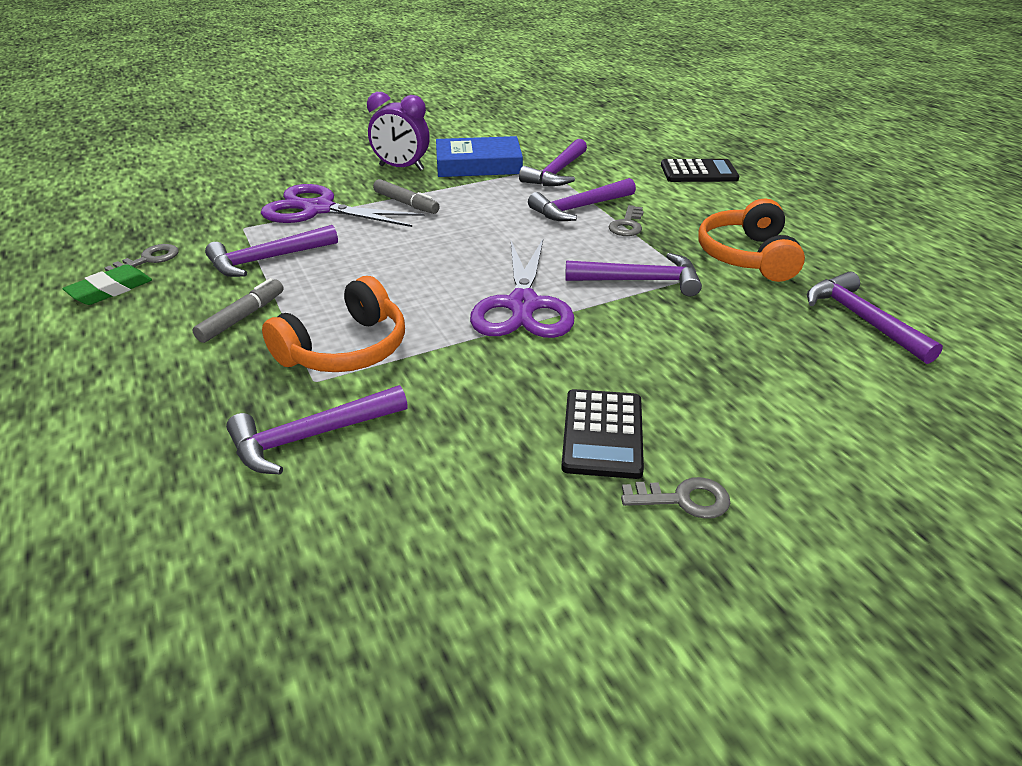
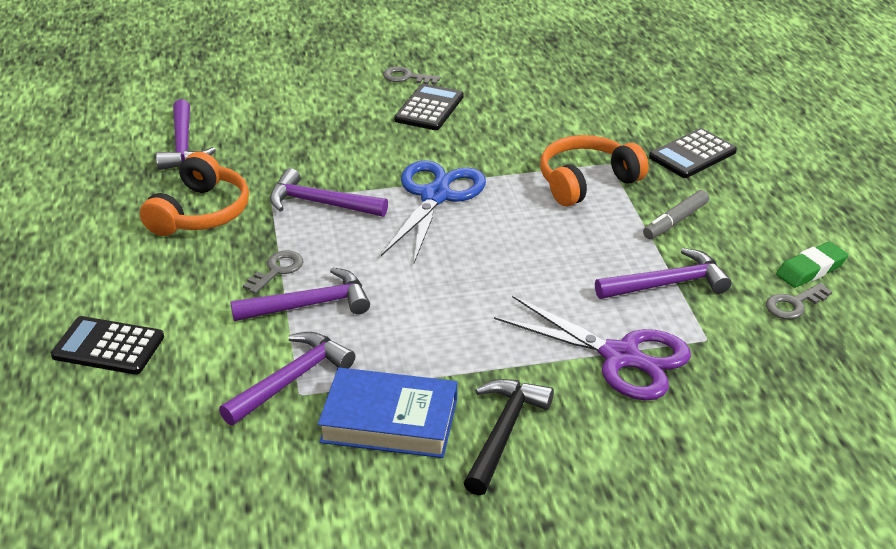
camera: 165 degrees left, 0 degrees up
purple hammer [226,385,408,474] -> none
purple clock [367,92,430,171] -> black hammer [464,379,554,495]
grey marker [373,179,440,214] -> none
purple scissors [470,239,574,338] -> blue scissors [381,160,486,263]
none -> black calculator [649,128,737,178]

